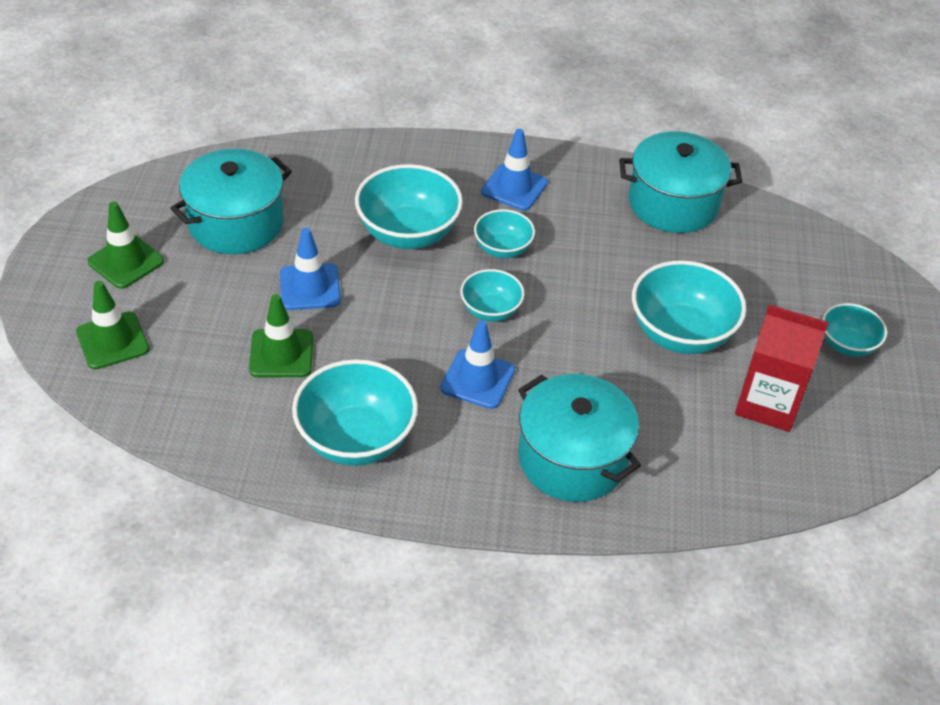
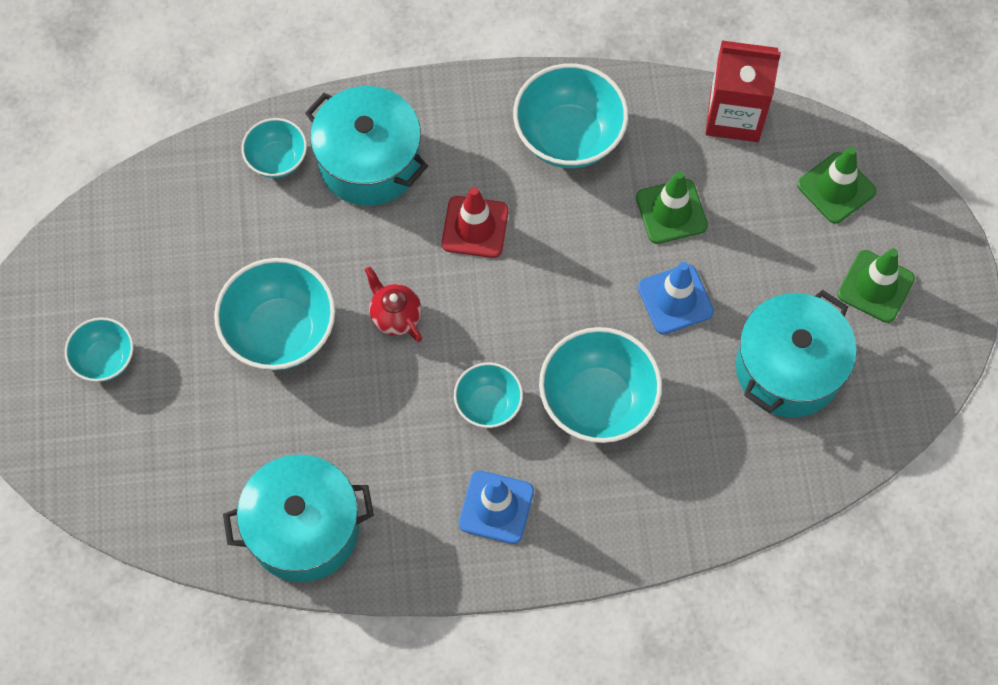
camera: 170 degrees right, 20 degrees up
blue traffic cone [441,320,515,409] -> red traffic cone [442,187,509,258]
turquoise bowl [460,269,525,322] -> turquoise bowl moved to [242,118,307,178]
red carton [735,305,829,432] -> red carton moved to [705,41,781,142]
none -> red teapot [365,267,422,342]

